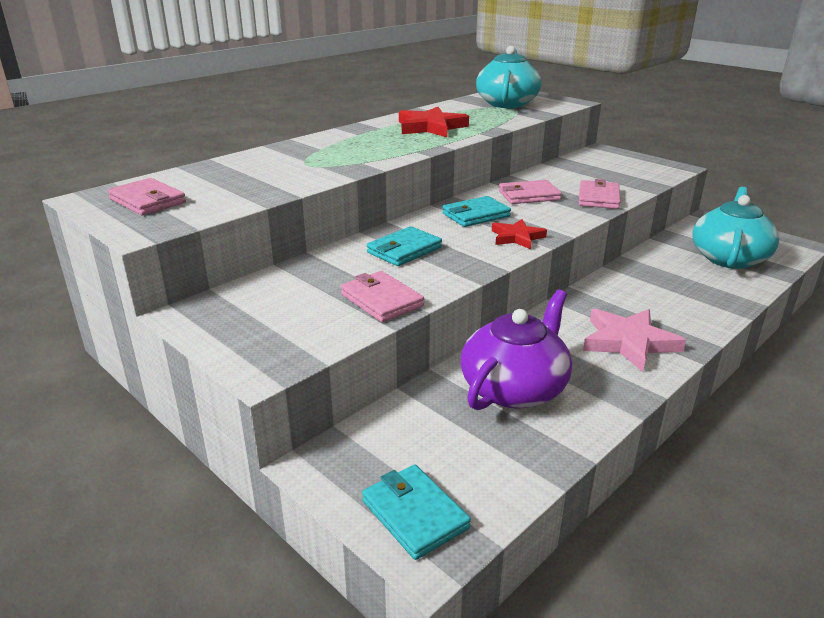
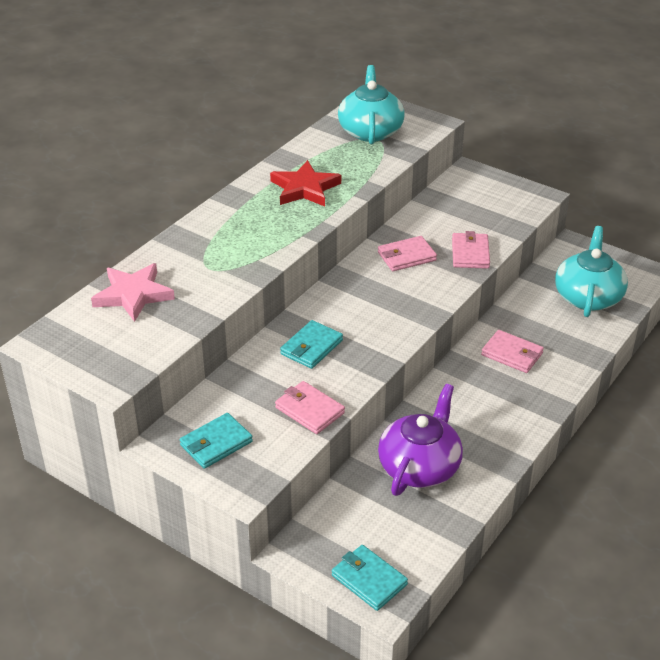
camera: 10 degrees left, 10 degrees up
pink wallet [108,178,186,216] -> pink wallet moved to [481,330,544,373]
turquoise wallet [442,196,511,227] -> turquoise wallet moved to [180,413,253,469]
red star [492,219,547,249] -> none
pink star [583,309,686,372] -> pink star moved to [91,263,175,322]

